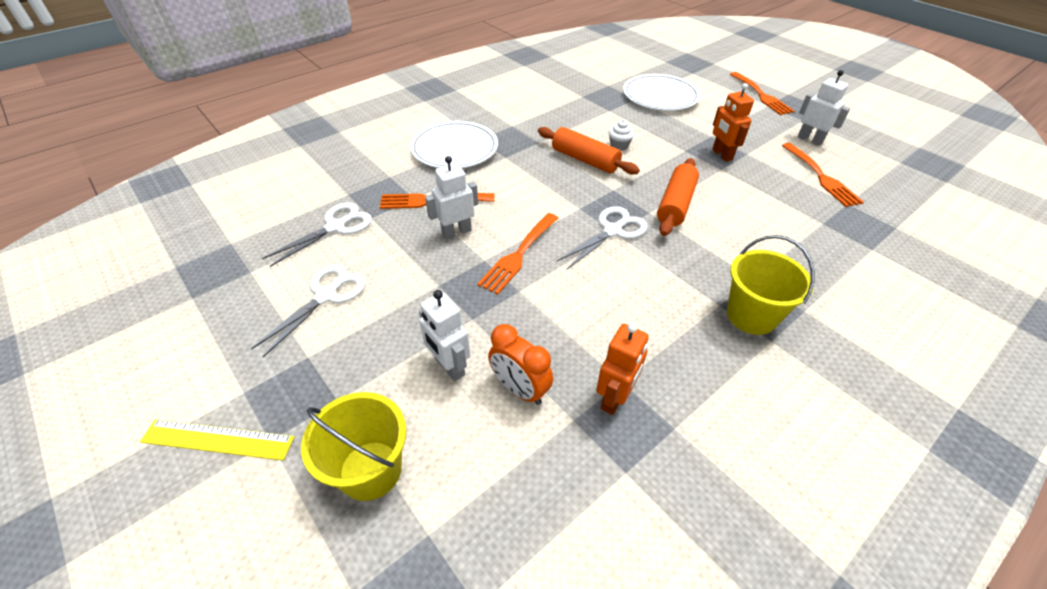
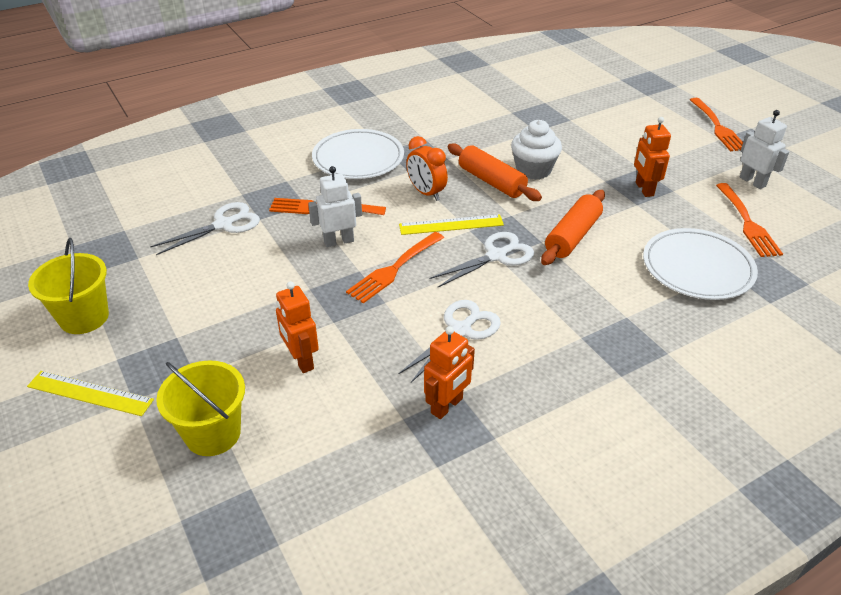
camera: 10 degrees right, 5 degrees down
white scissors [251,264,366,357] -> white scissors moved to [399,300,501,383]
white robot [419,290,470,381] -> orange robot [276,281,319,373]
orange clock [488,324,553,405] -> orange clock moved to [406,136,448,201]
white cupcake [609,120,634,151] -> white cupcake [511,120,562,180], size x1.83
white plate [623,74,701,111] -> white plate moved to [643,228,758,300]
yellow bucket [727,235,815,335] -> yellow bucket moved to [28,238,109,334]
none -> yellow ruler [399,214,504,235]

